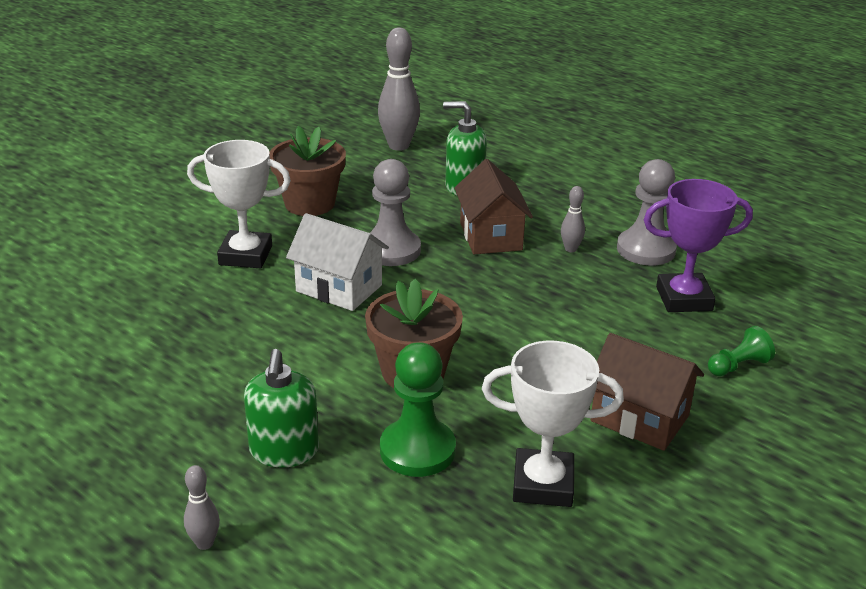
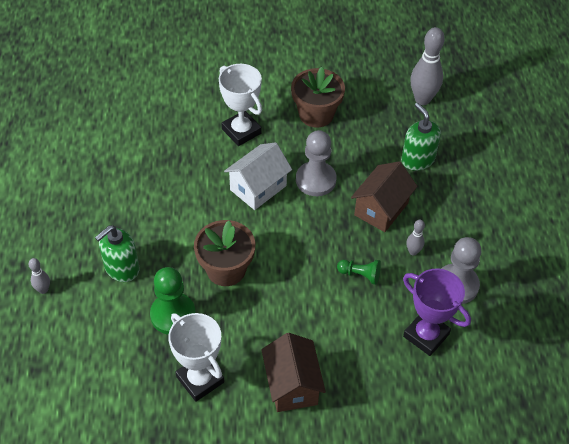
camera: 45 degrees right, 20 degrees up
white house [286,213,389,311] -> white house turned 60 degrees clockwise [224,142,292,210]
green pawn [708,326,775,376] -> green pawn moved to [337,260,381,285]

